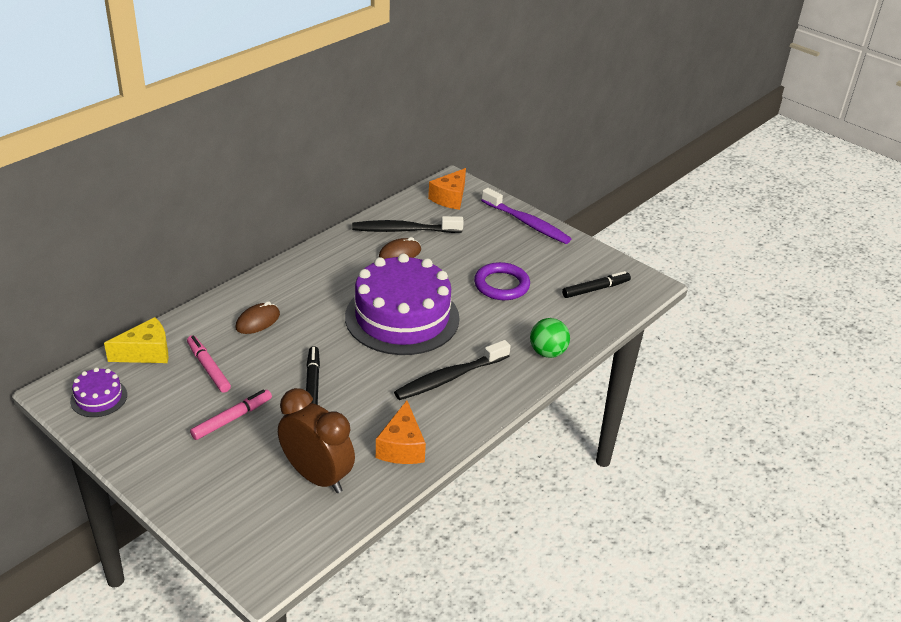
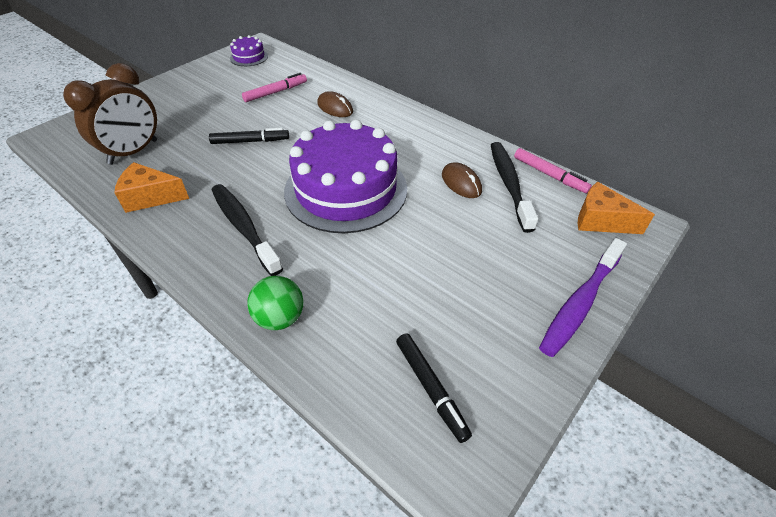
camera: 90 degrees right, 10 degrees up
yellow cheese [104,317,168,363] -> none
pink marker [190,389,272,440] -> pink marker moved to [514,148,592,193]
purple ring [474,262,530,300] -> none

